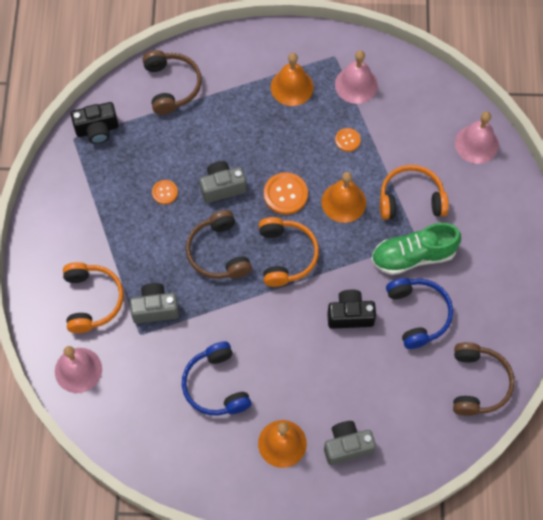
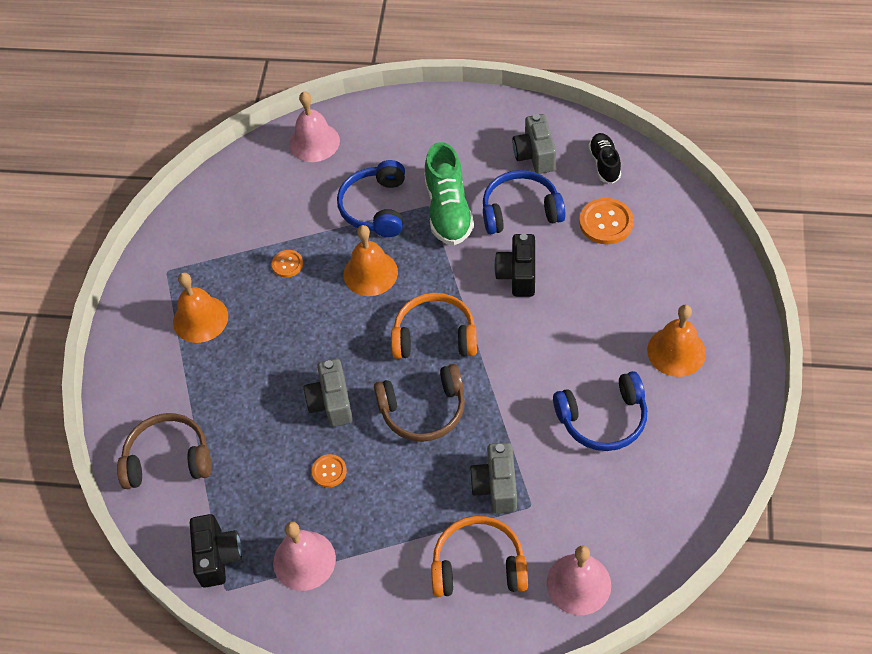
camera: 80 degrees left, 10 degrees down
orange button [264,172,308,215] -> orange button moved to [579,198,634,244]
grey camera [324,421,376,465] -> grey camera moved to [512,114,556,174]
pink bell [335,50,378,104] -> pink bell moved to [273,522,336,591]
orange headphones [380,165,449,220] -> blue headphones [337,160,405,237]
brown headphones [453,342,515,416] -> black shoe [588,133,621,184]

